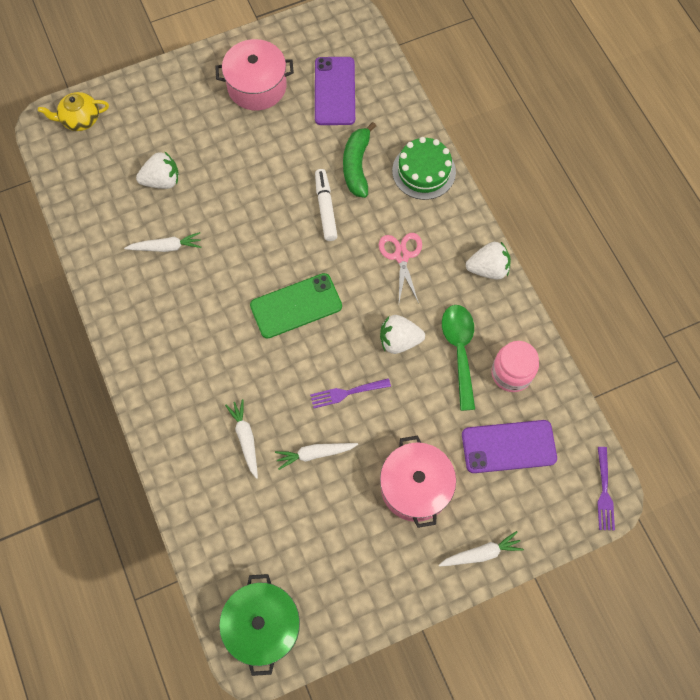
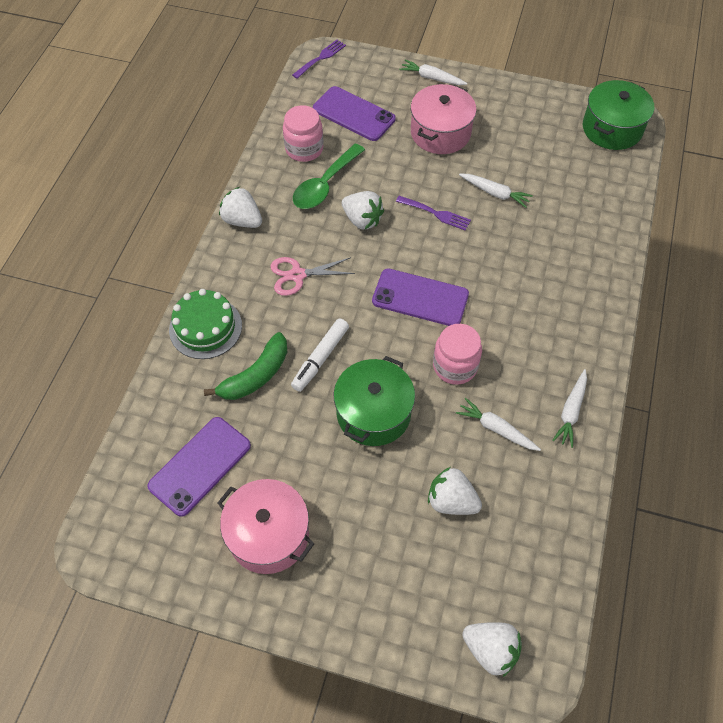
camera: 140 degrees left, 10 degrees down
yellow teapot [38,92,109,131] -> white strawberry [462,622,522,677]
white carrot [225,399,258,479] -> white carrot moved to [552,369,587,448]
green phone [250,273,342,339] -> purple phone [372,268,469,326]
pink scissors [379,233,422,303] -> pink scissors turned 45 degrees clockwise [270,257,355,296]
none -> green pot [334,356,415,446]
none -> pink jar [433,324,482,385]

